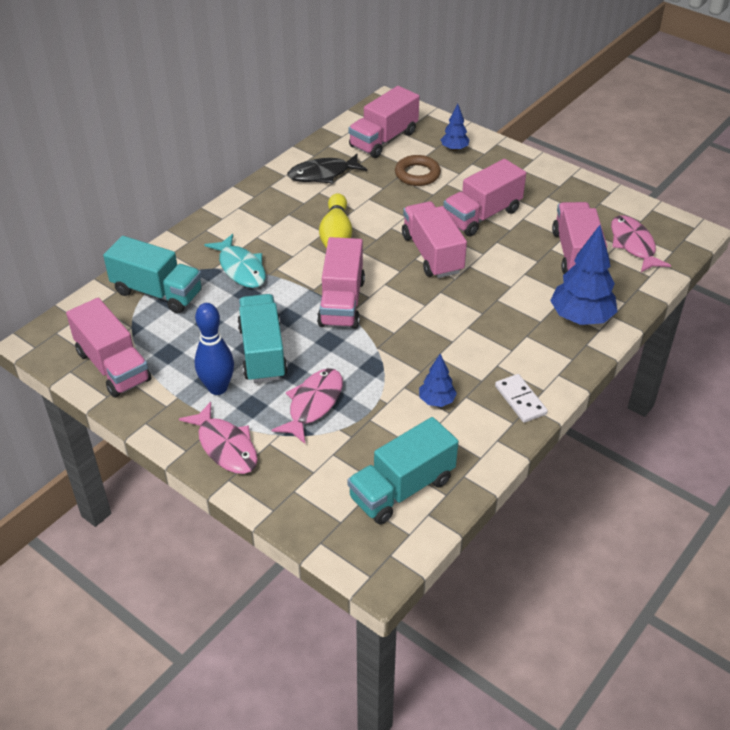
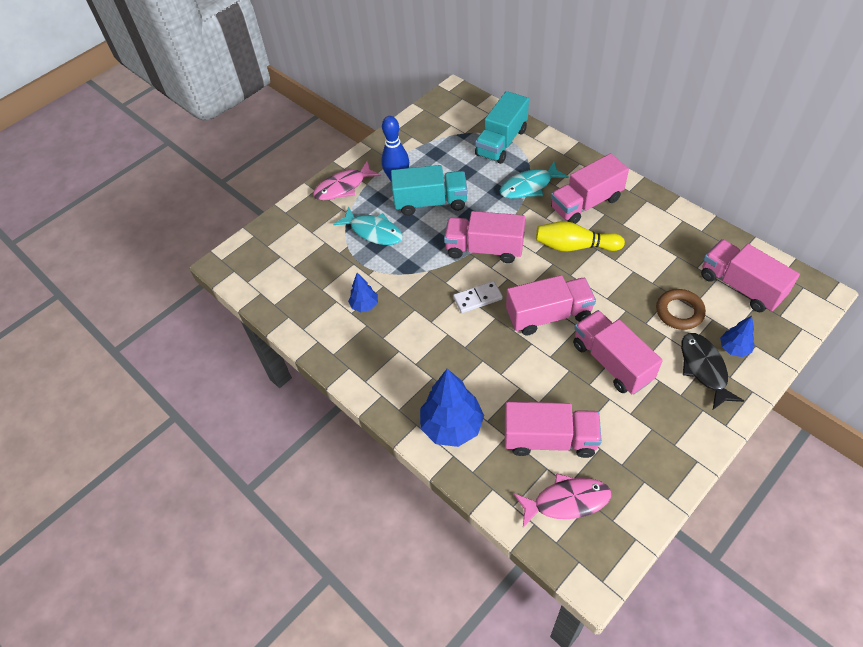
camera: 100 degrees right, 10 degrees up
pink truck [66,298,152,398] -> pink truck moved to [551,153,629,224]
pink fish [271,368,343,444] -> turquoise fish [333,206,403,245]
black fish [287,153,367,183] -> black fish moved to [681,333,744,410]
turquoise truck [347,417,458,524] -> none
white domino [495,374,548,423] -> white domino moved to [453,281,503,313]

